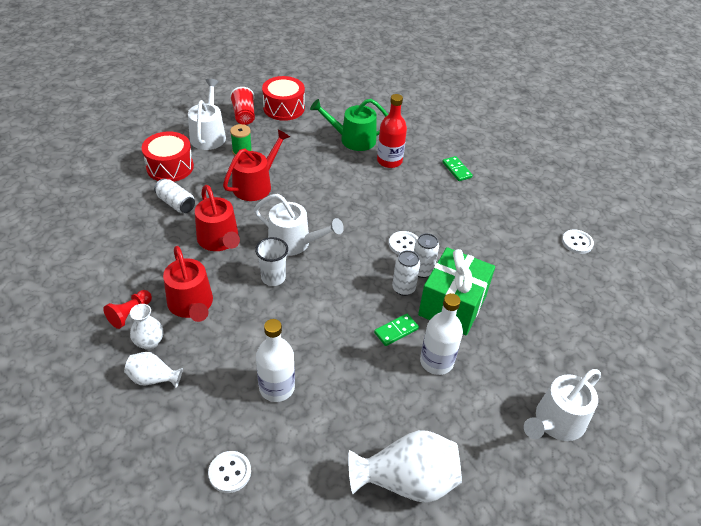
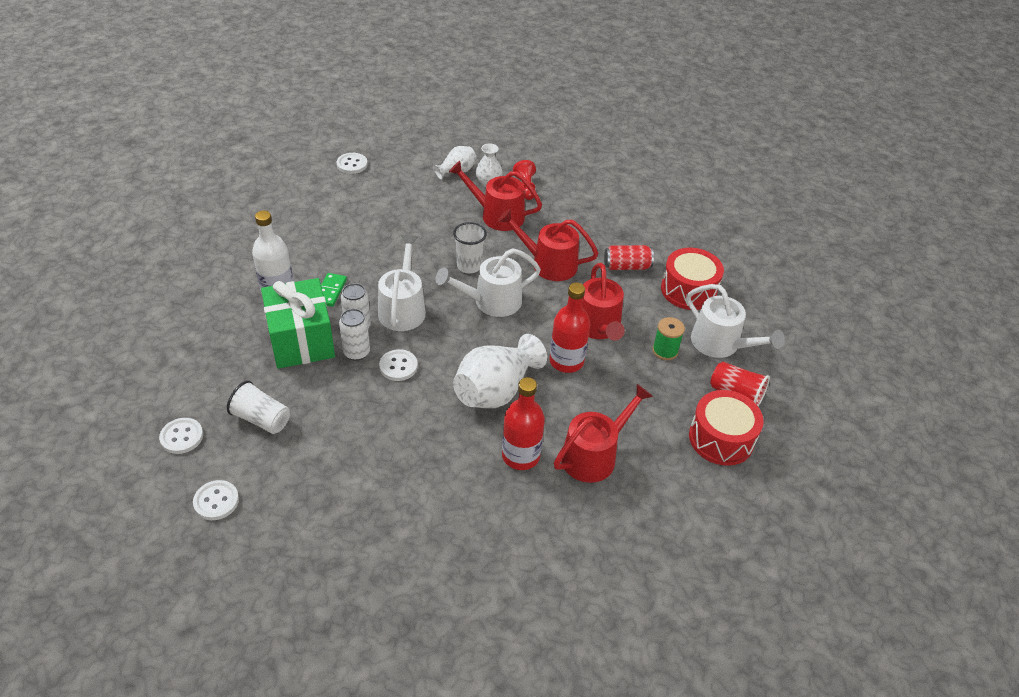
camera: 135 degrees right, 0 degrees up
white can [154,178,195,213] -> red can [604,245,654,270]
white bottle [256,319,295,402] -> none
green watering can [310,99,388,151] -> red watering can [554,384,653,483]
white vase [348,430,462,503] -> white vase moved to [453,334,547,408]
green domino [442,156,473,181] -> none
white watering can [524,369,601,441] -> white watering can moved to [378,234,426,331]
none -> white button [159,418,203,454]
none -> white cup [227,381,290,434]
none -> red bottle [549,283,590,373]

